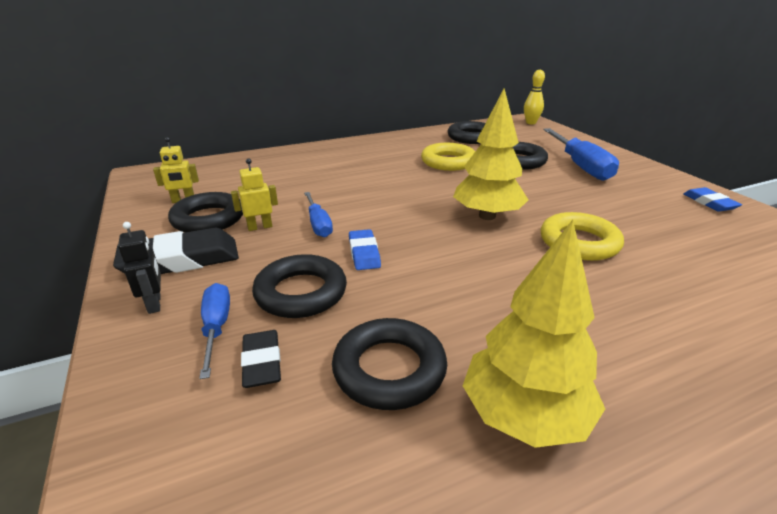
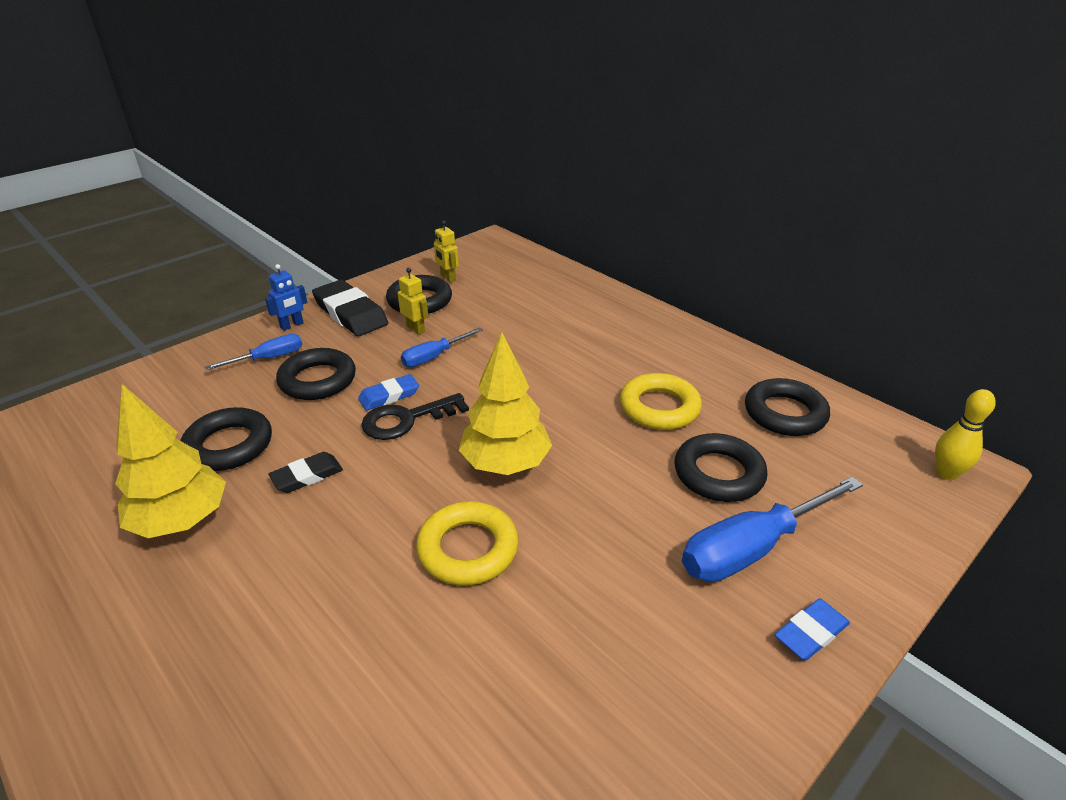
camera: 70 degrees right, 5 degrees up
black robot [118,222,161,314] -> blue robot [265,264,307,331]
black eraser [241,330,281,388] -> black eraser moved to [268,452,343,493]
blue eraser [683,187,742,212] -> blue eraser moved to [775,598,850,661]
none -> black key [361,393,469,440]

